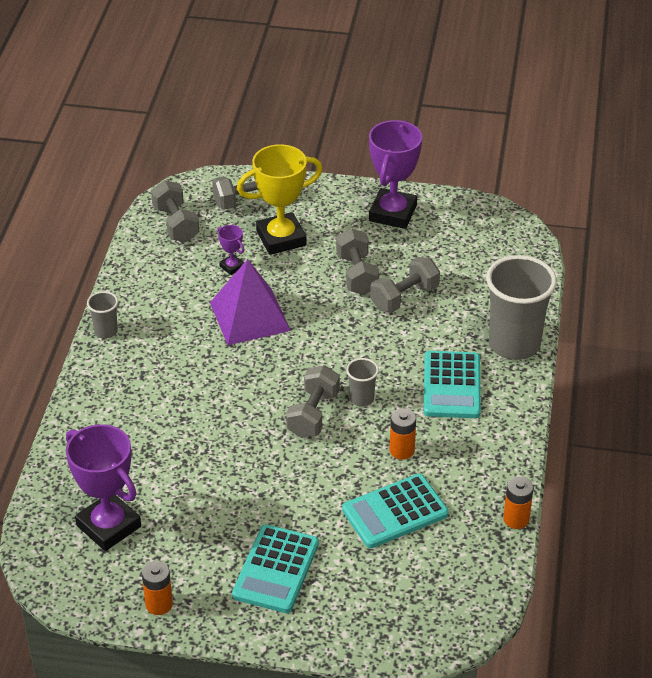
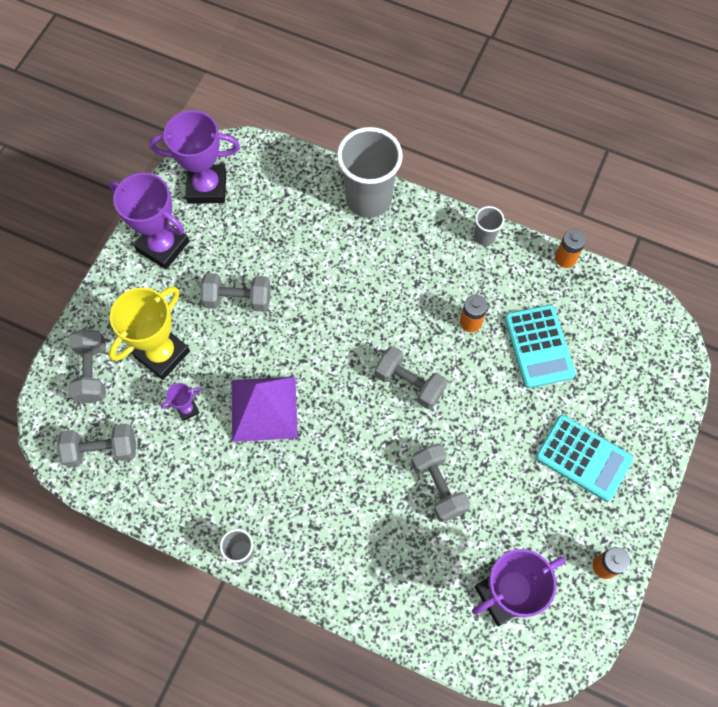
camera: 75 degrees left, 25 degrees up
yellow trophy [237,144,323,255] -> yellow trophy turned 45 degrees clockwise [109,286,190,380]
grey cup [346,358,379,407] -> grey cup moved to [474,206,504,246]
grey dumbbell [370,257,440,313] -> grey dumbbell moved to [411,443,470,522]
turquoise calculator [424,351,481,418] -> none
none -> purple trophy [149,110,240,204]

